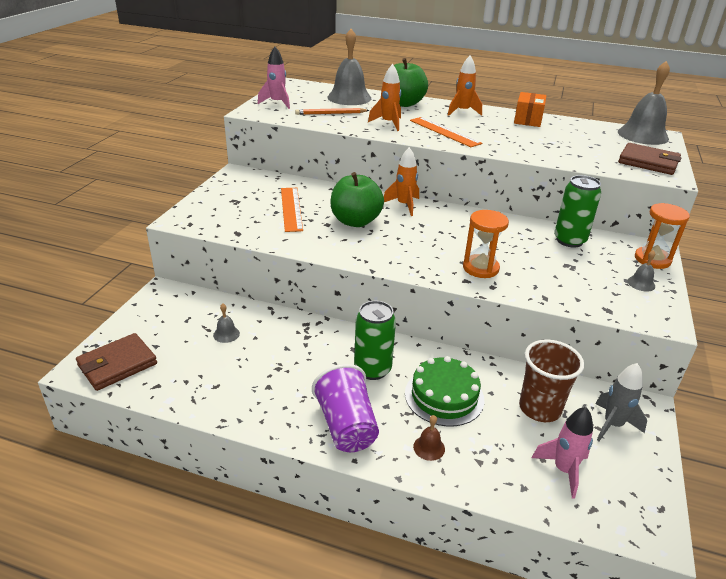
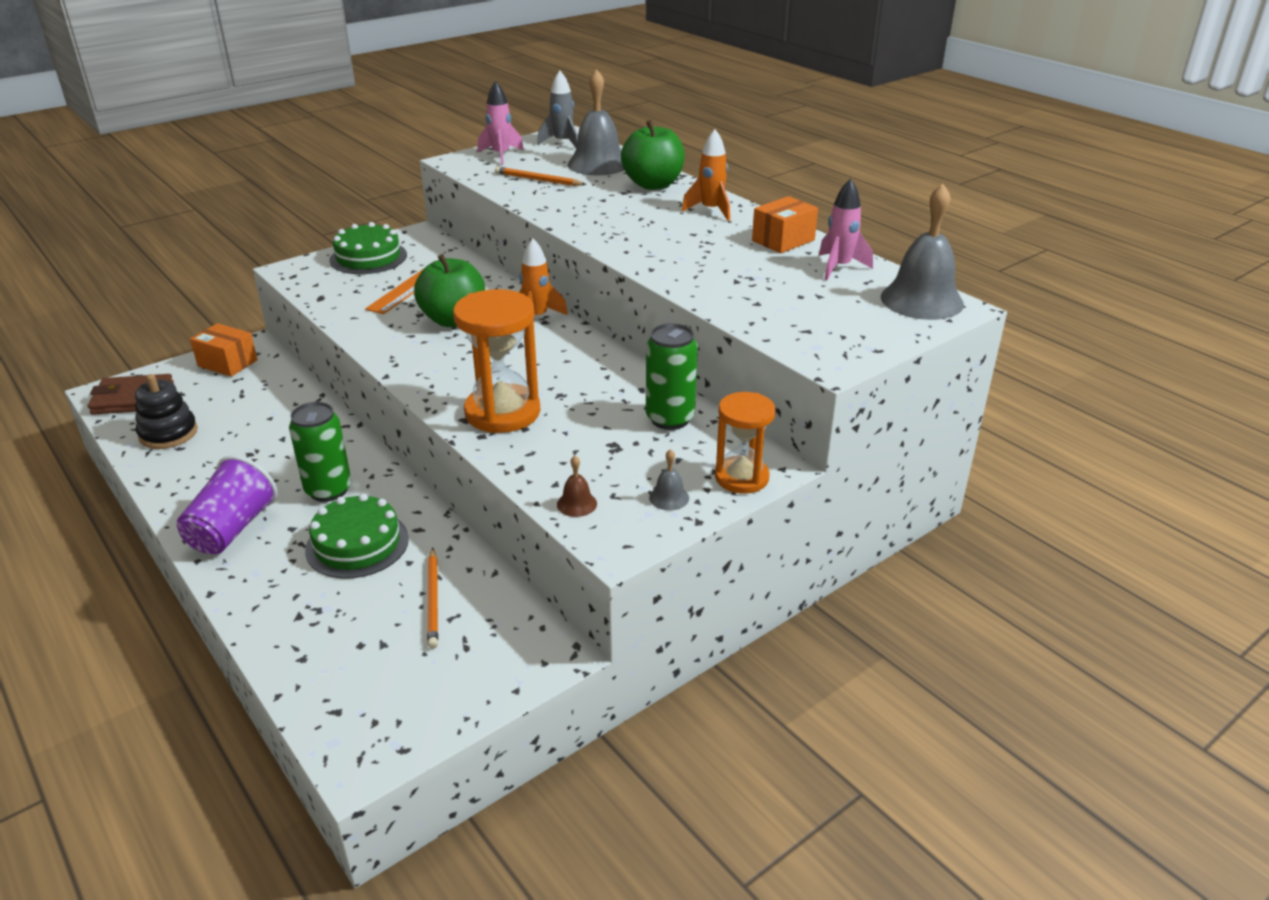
camera: 35 degrees right, 0 degrees up
grey bell [213,304,240,343] -> none
orange rocket [368,64,401,131] -> none
orange ruler [410,117,482,147] -> none
brown bell [413,415,445,461] -> brown bell moved to [557,456,597,517]
orange hourglass [463,210,509,278] -> orange hourglass [453,289,540,433], size x1.52
brown cup [519,340,584,422] -> orange pencil [427,547,438,649]
pink rocket [532,407,593,498] -> pink rocket moved to [819,179,873,280]
grey rocket [596,363,647,441] -> grey rocket moved to [537,71,578,147]
brown wallet [618,143,682,175] -> none
none -> black stacking toy [135,374,198,449]
none -> orange box [190,323,257,377]
none -> green cake [330,222,407,274]

